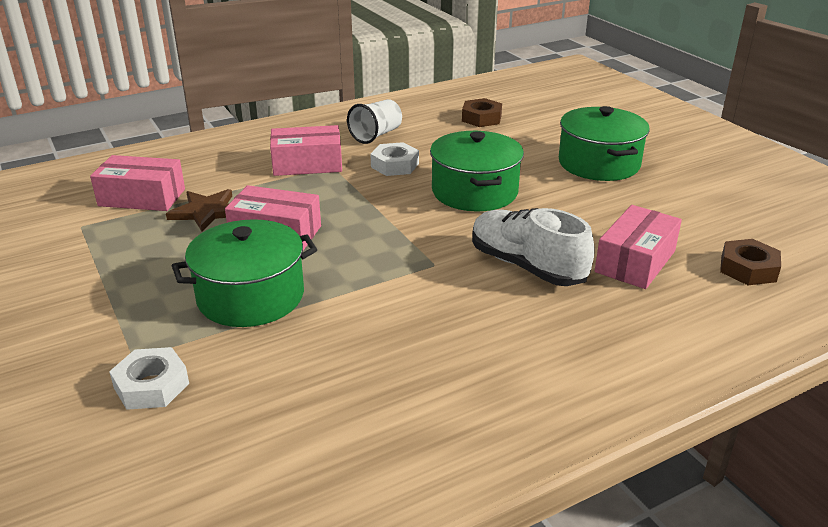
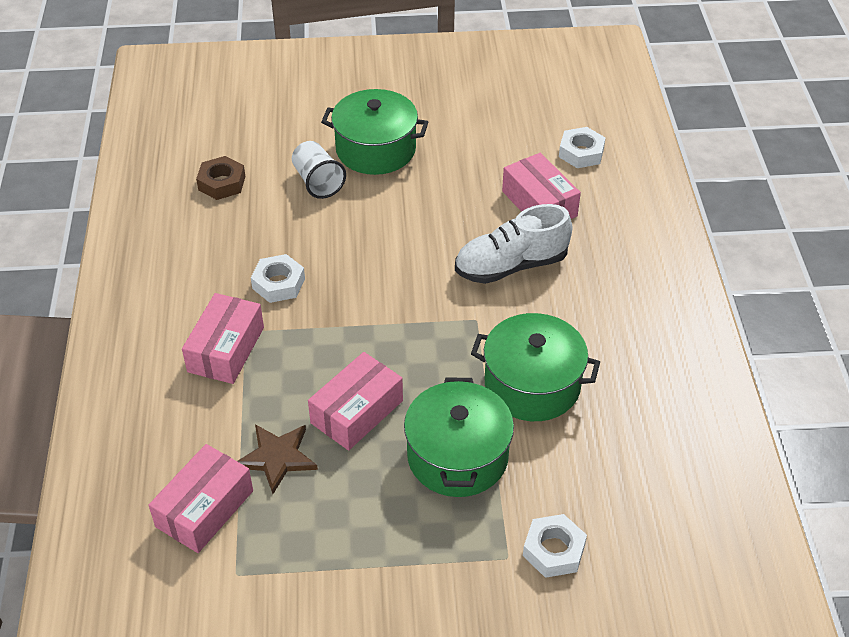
camera: 65 degrees left, 15 degrees up
white cup [347,99,402,144] -> white cup moved to [292,141,346,199]
green pot [430,131,524,211] -> green pot moved to [471,313,600,421]
brown nut [720,239,781,285] -> white nut [559,127,605,168]

